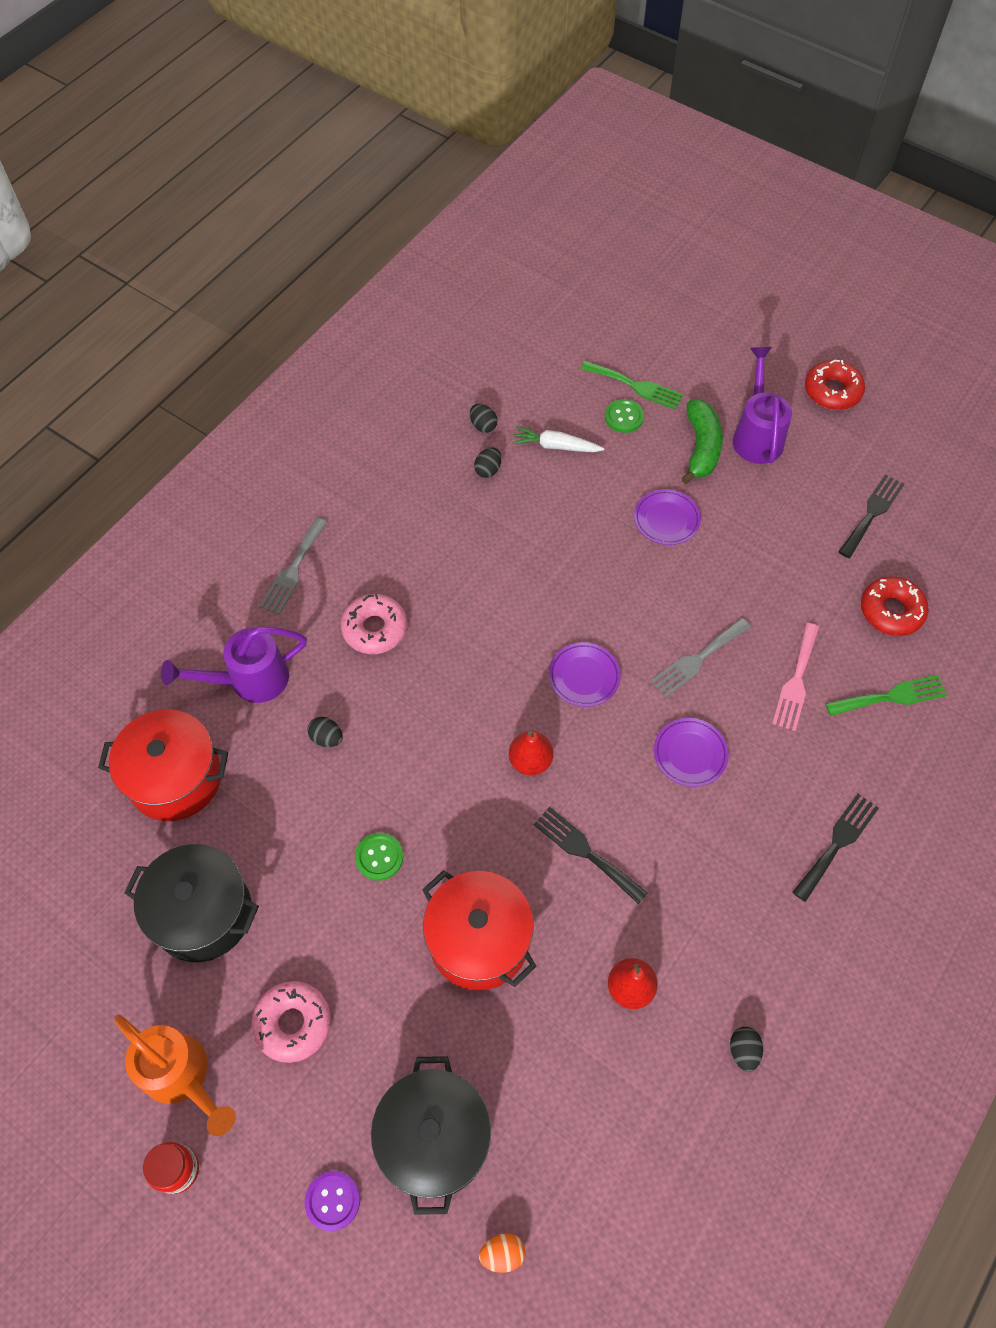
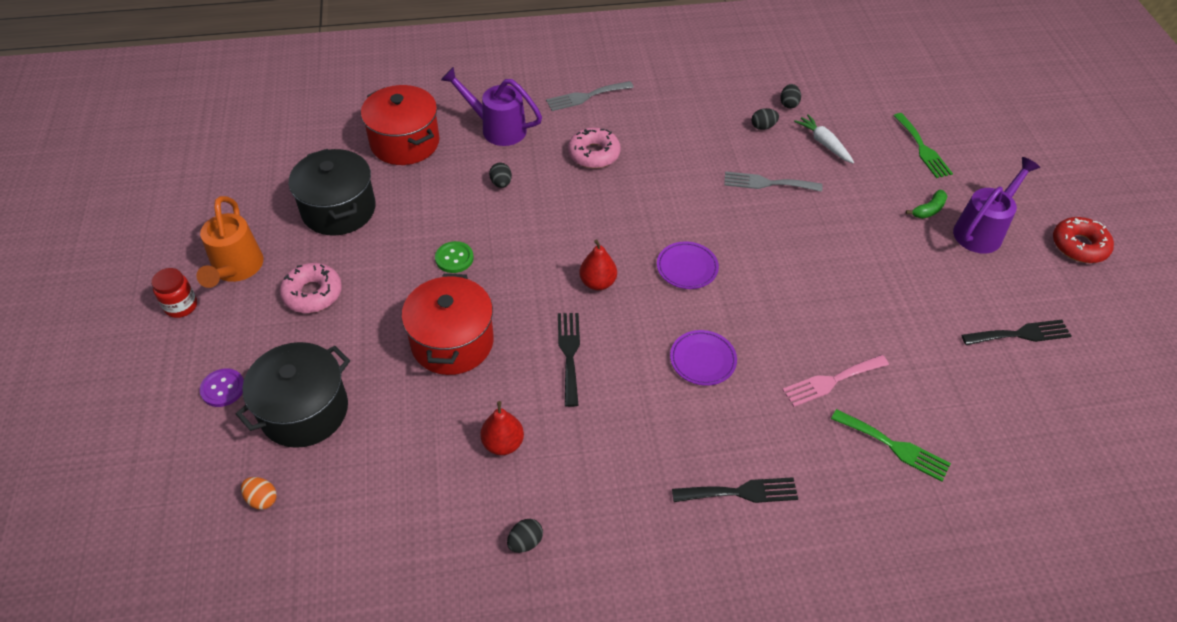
camera: 45 degrees right, 10 degrees down
green button [605,399,644,433] -> none
purple plate [634,489,701,545] -> none
grey fork [650,618,751,697] -> grey fork moved to [724,171,823,192]
green banana [681,400,723,484] -> green banana [906,190,947,219], size x0.57
red donut [861,576,929,636] -> none

